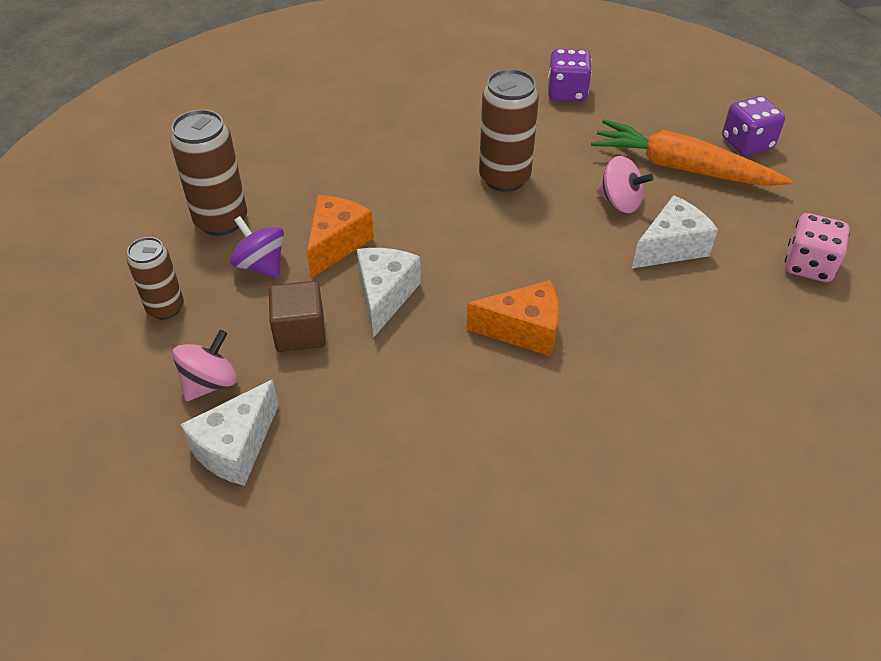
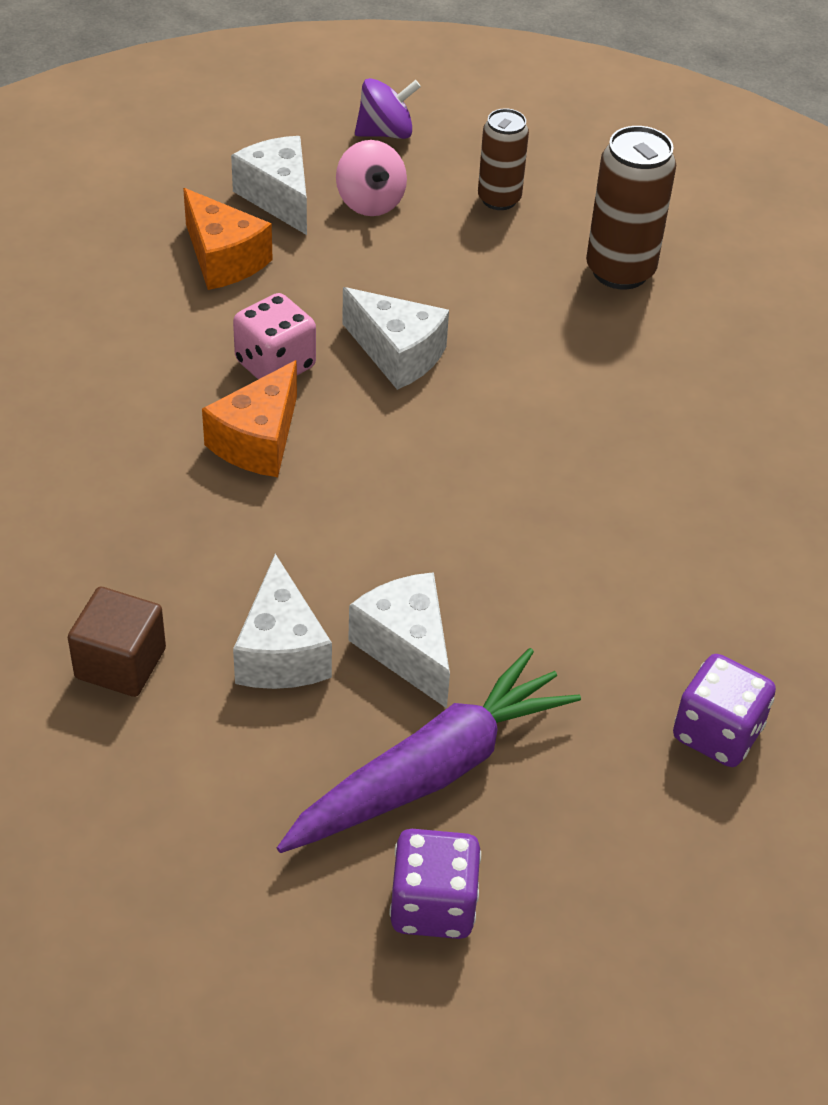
camera: 115 degrees right, 0 degrees up
purple spinning top [230,216,284,278] -> purple spinning top moved to [355,78,421,139]
brown cube [269,281,326,352] -> brown cube moved to [68,587,166,697]
orange cheese [307,195,374,278] -> orange cheese moved to [183,188,273,290]
brown can [479,69,539,192] -> none
orange carrot [591,119,792,186] -> purple carrot [277,648,581,853]
pink spinning top [596,156,653,213] -> white cheese [348,572,450,708]
pink dice [785,213,850,282] -> pink dice moved to [233,293,316,379]

